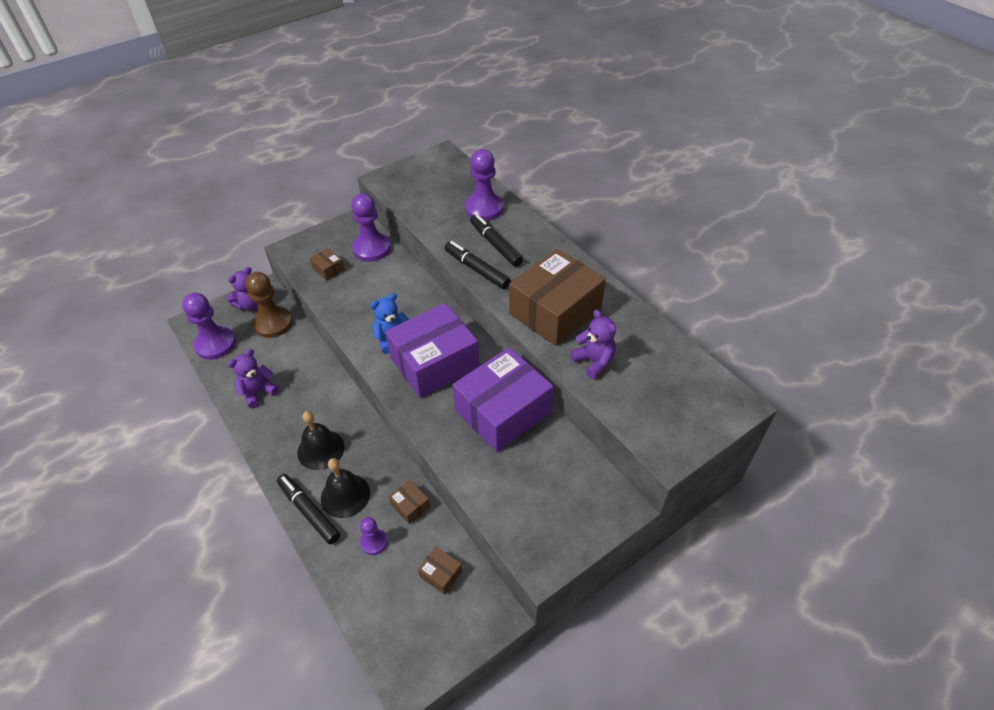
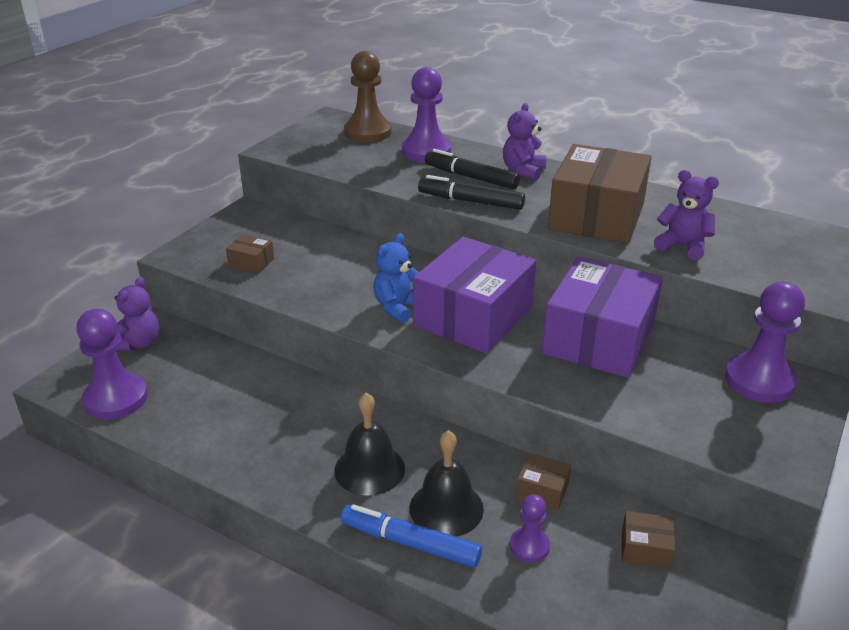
camera: 25 degrees left, 15 degrees down
purple teddy bear [228,349,279,408] -> purple teddy bear moved to [503,103,546,181]
brown pawn [245,272,293,338] -> brown pawn moved to [344,51,392,142]
black marker [277,474,340,544] -> blue marker [341,504,482,568]
purple pawn [351,193,391,262] -> purple pawn moved to [725,282,805,403]

